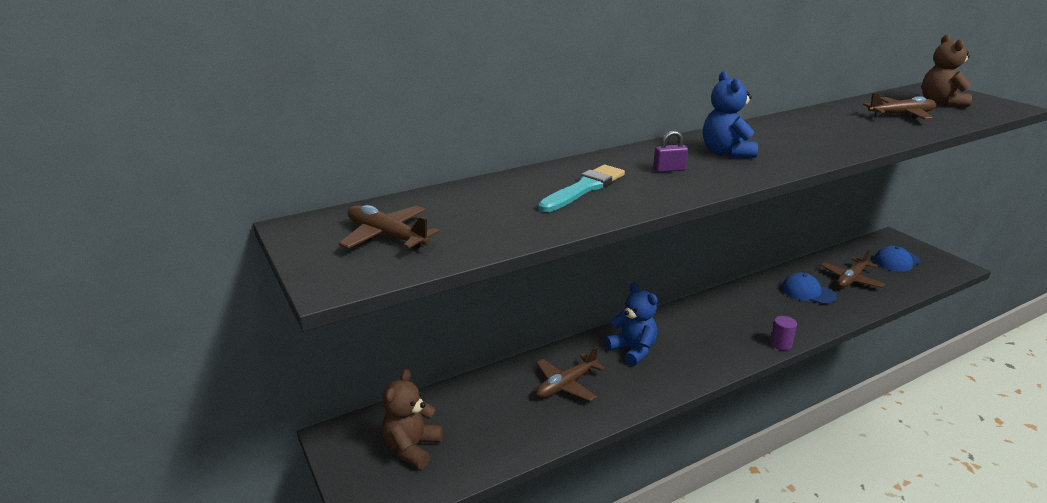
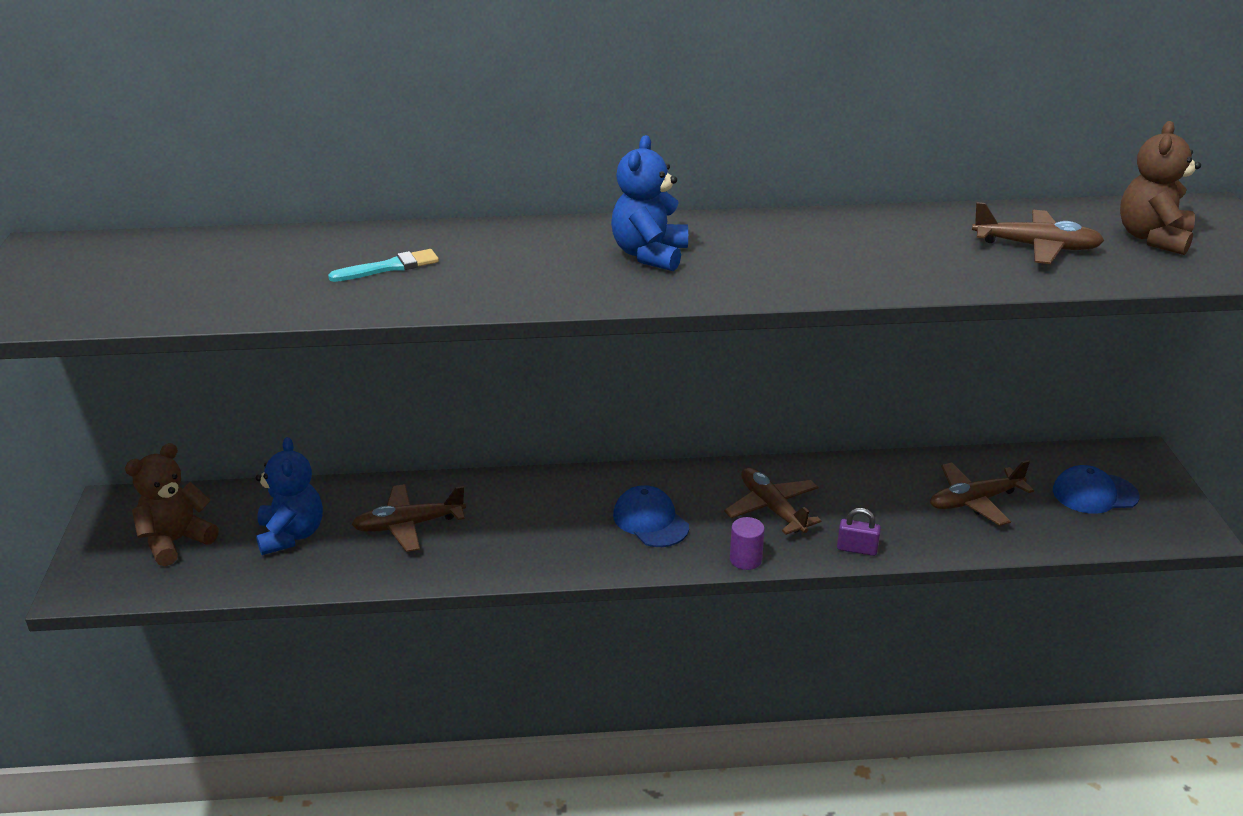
camera: 25 degrees right, 5 degrees up
brown plane [339,205,440,249] -> brown plane moved to [724,467,821,535]
turquoise brush [538,165,625,212] -> turquoise brush [328,249,439,282], size x0.67
blue teddy bear [605,282,657,366] -> blue teddy bear moved to [256,437,323,555]
purple padlock [653,131,688,172] -> purple padlock moved to [837,508,881,556]
blue cap [781,273,837,304] -> blue cap moved to [613,485,689,547]

